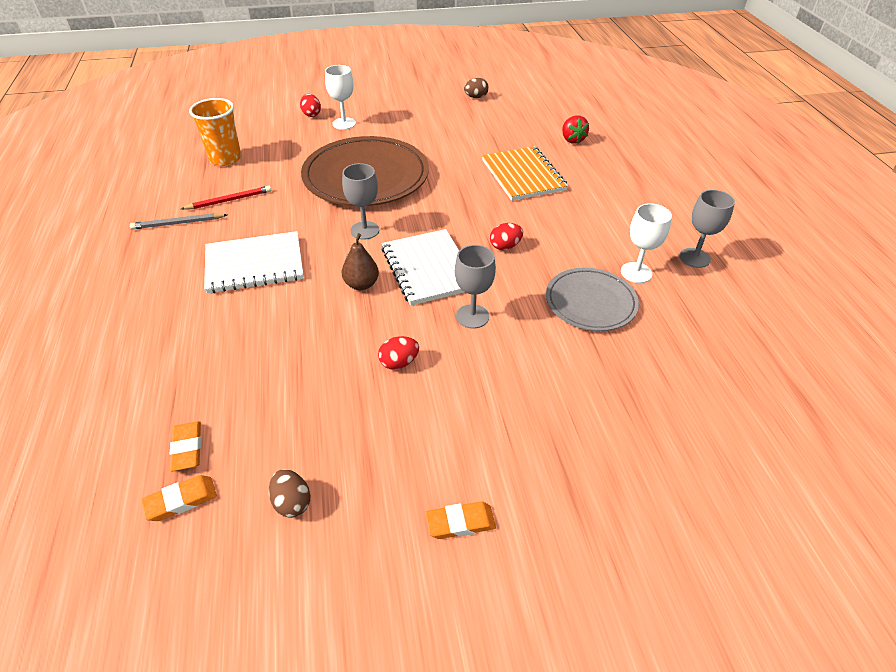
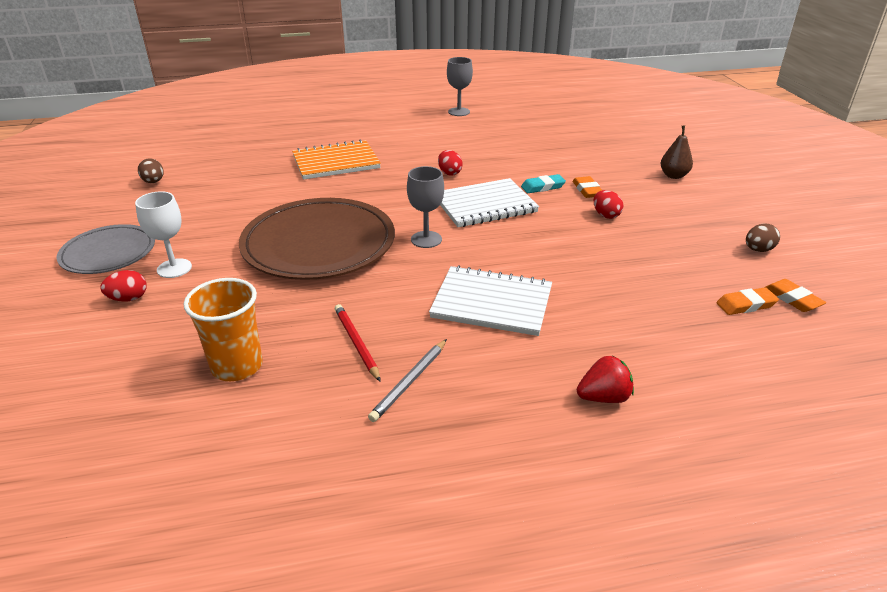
camera: 90 degrees left, 10 degrees down
grey pencil [130,213,227,230] -> grey pencil turned 45 degrees clockwise [368,339,447,422]
white notebook [204,231,304,293] -> white notebook turned 60 degrees counterclockwise [429,265,552,336]
brown pear [342,233,379,290] -> brown pear moved to [661,125,693,179]
orange eraser [425,501,496,539] -> orange eraser moved to [573,176,602,198]
grey goblet [455,245,496,329] -> turquoise eraser [521,174,566,193]
grey plate [546,268,639,331] -> grey plate moved to [57,224,155,274]
red strawberry [562,115,589,144] -> red strawberry moved to [577,355,634,403]
white goblet [621,203,672,283] -> none

